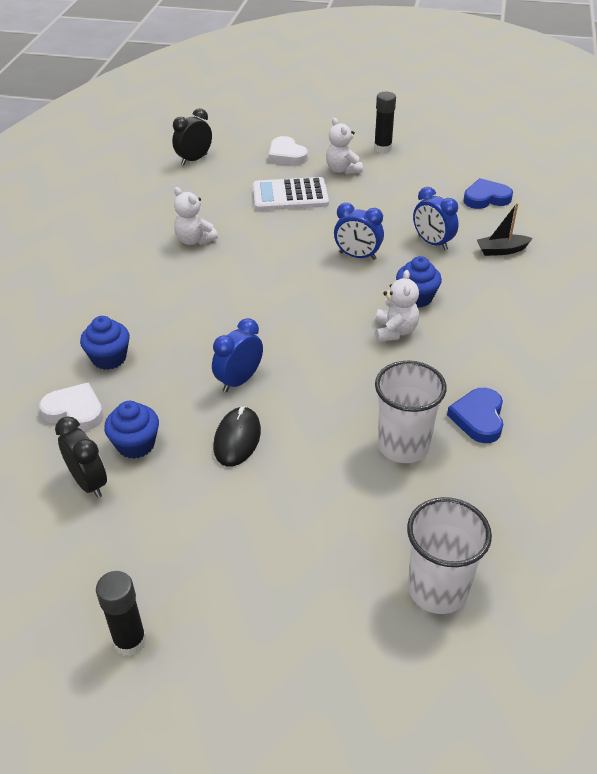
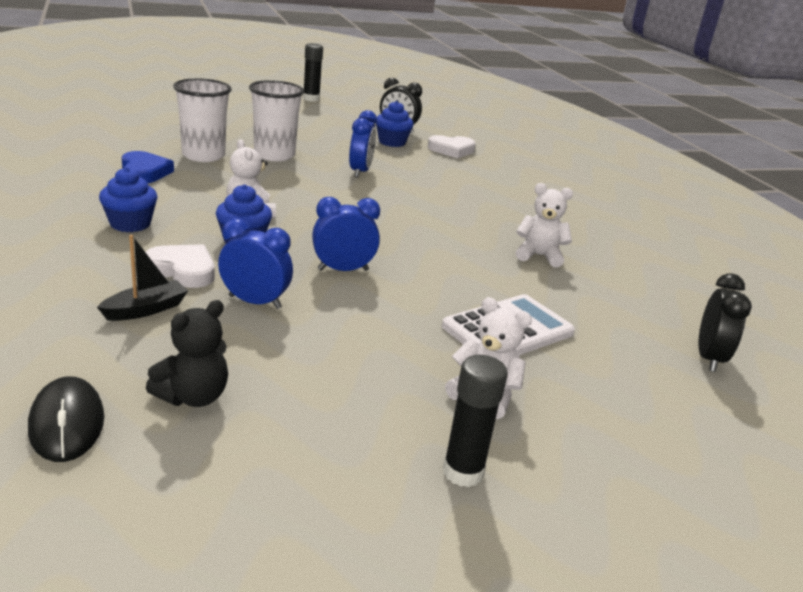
camera: 145 degrees right, 15 degrees down
blue cupcake [80,316,130,370] -> blue cupcake moved to [99,167,157,232]
black mouse [213,406,261,467] -> black mouse moved to [28,376,104,462]
white heart [268,136,308,165] -> white heart moved to [146,244,215,288]
white cup [407,497,492,614] -> white cup moved to [249,80,304,161]
blue heart [463,178,513,209] -> black teddy bear [146,300,228,407]

